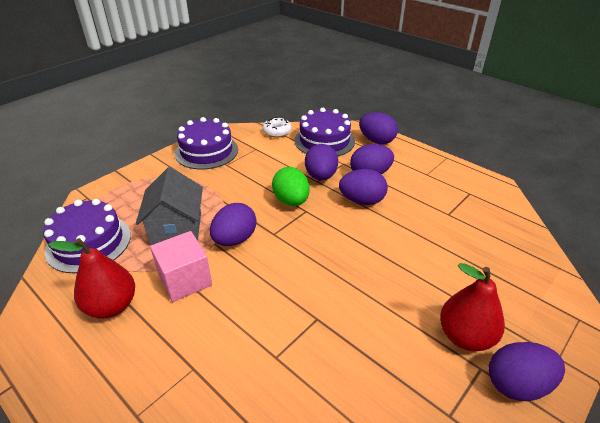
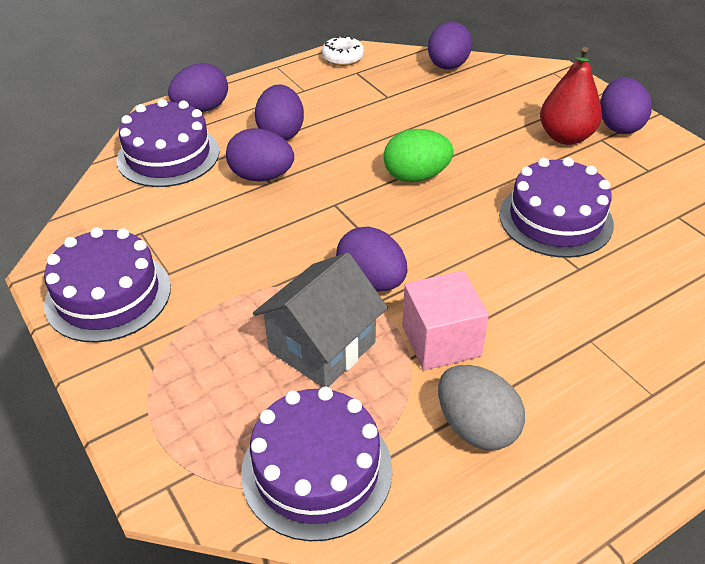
camera: 75 degrees left, 5 degrees up
red pear [48,238,135,319] -> grey egg [438,365,525,450]
grey house [136,167,203,246] -> grey house turned 60 degrees counterclockwise [253,252,388,387]
white donut [263,117,292,138] -> white donut moved to [322,36,364,66]
green egg [272,167,310,206] -> green egg moved to [384,129,453,182]
purple egg [339,169,388,205] -> purple egg moved to [428,22,472,69]
none -> purple cake [499,157,614,258]

